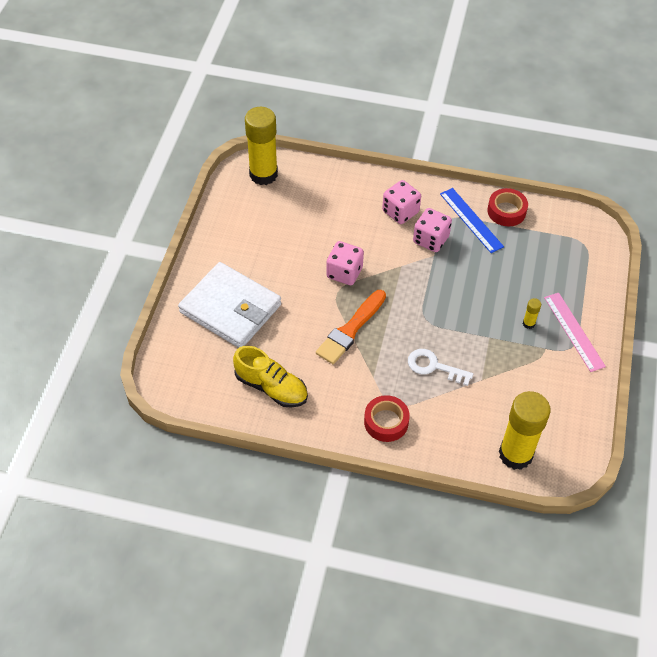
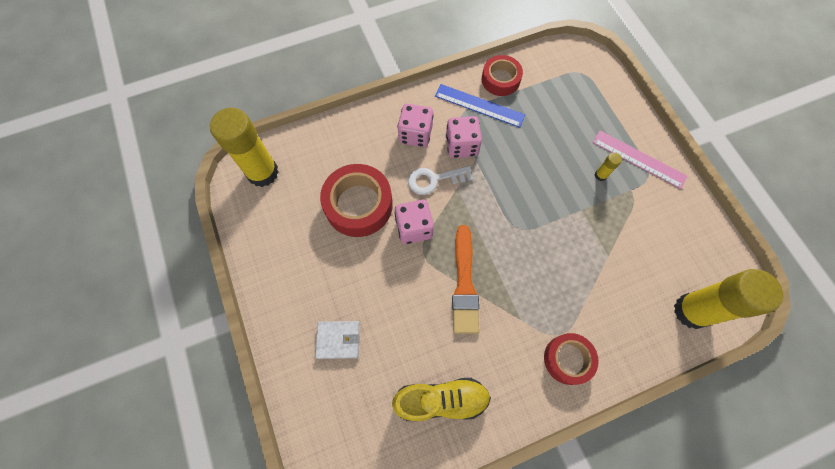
camera: 35 degrees left, 15 degrees up
white wallet [178,262,281,348] -> white wallet [315,321,360,359], size x0.46
white key [408,349,473,386] -> white key moved to [408,166,473,195]
none -> red tape [320,164,393,237]

